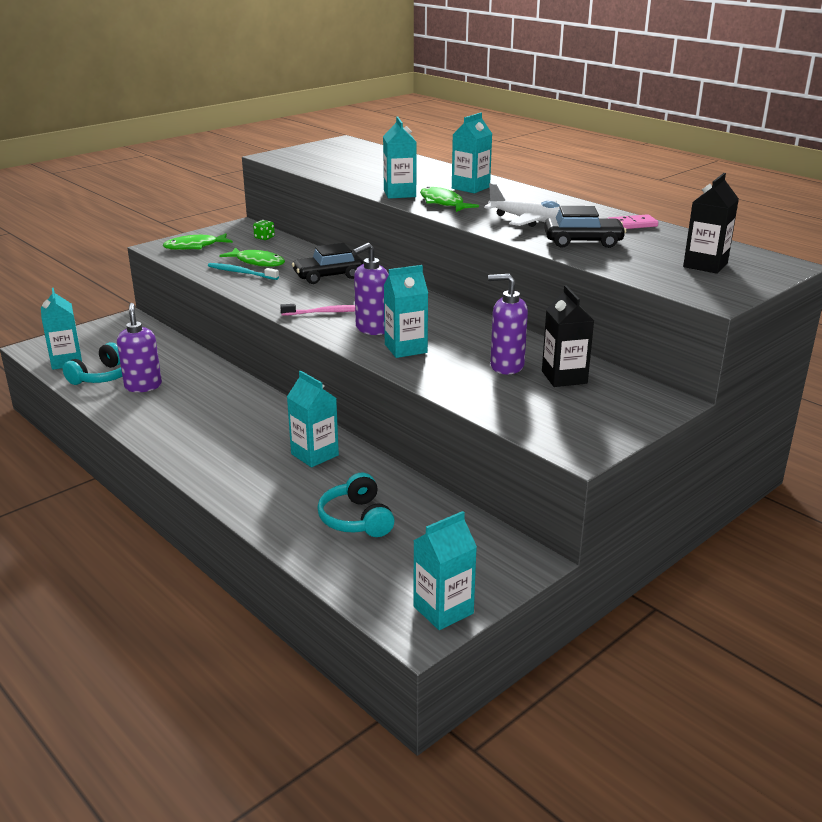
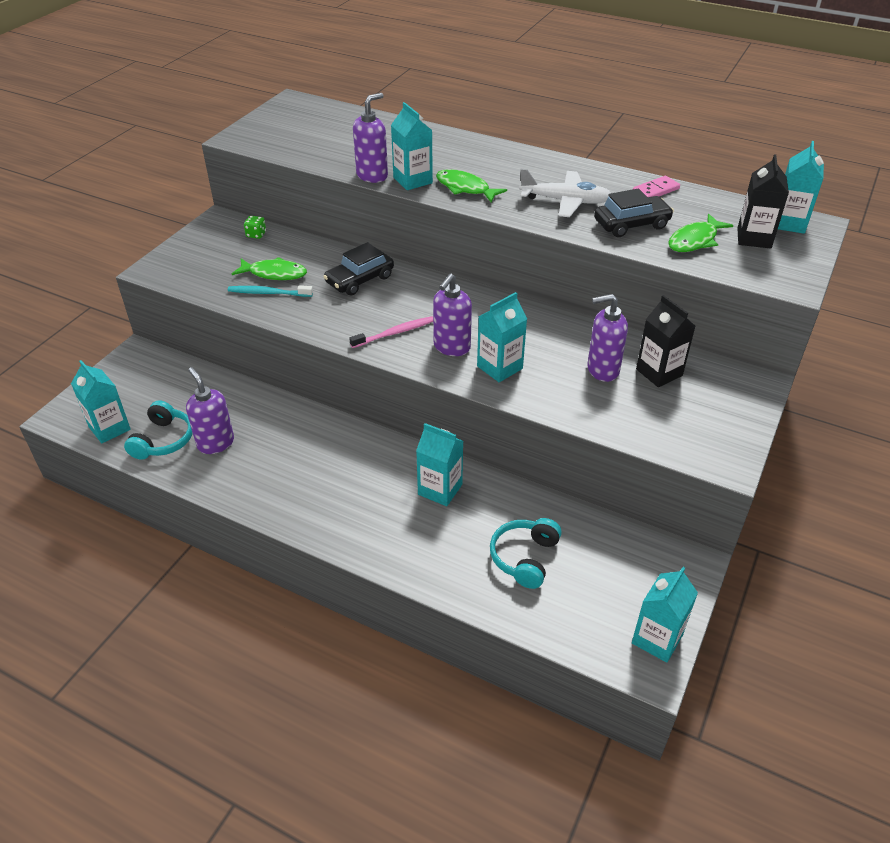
camera: 20 degrees left, 15 degrees up
green fish [163,233,233,250] -> green fish moved to [668,214,734,252]
turquoise headphones [317,473,395,537] -> turquoise headphones turned 60 degrees clockwise [490,518,562,589]
turquoise carton [452,112,492,193] -> turquoise carton moved to [778,141,824,234]
none -> purple soap dispenser [353,93,388,183]

